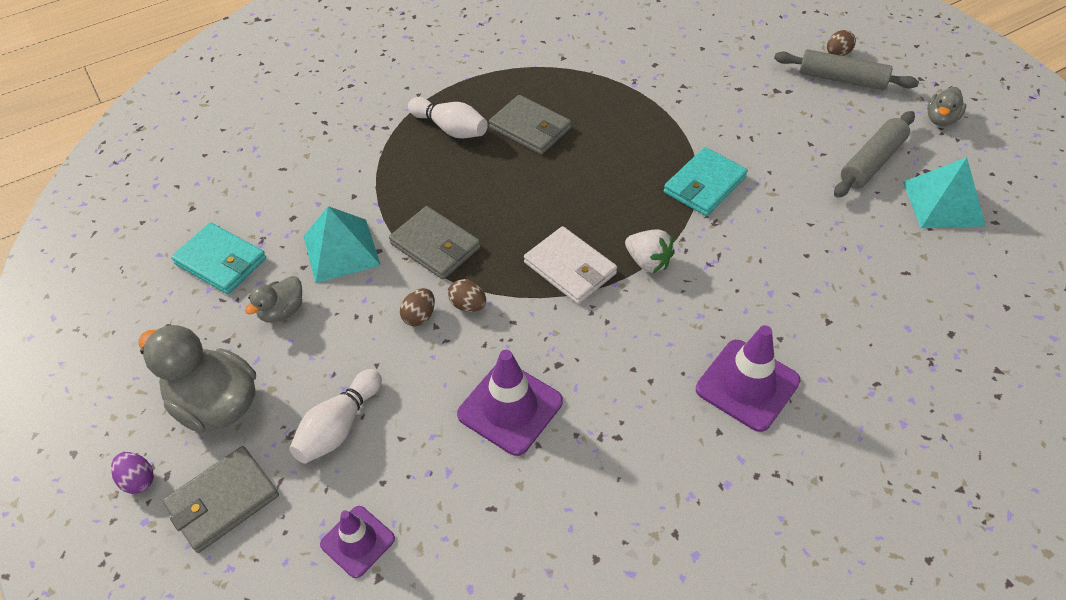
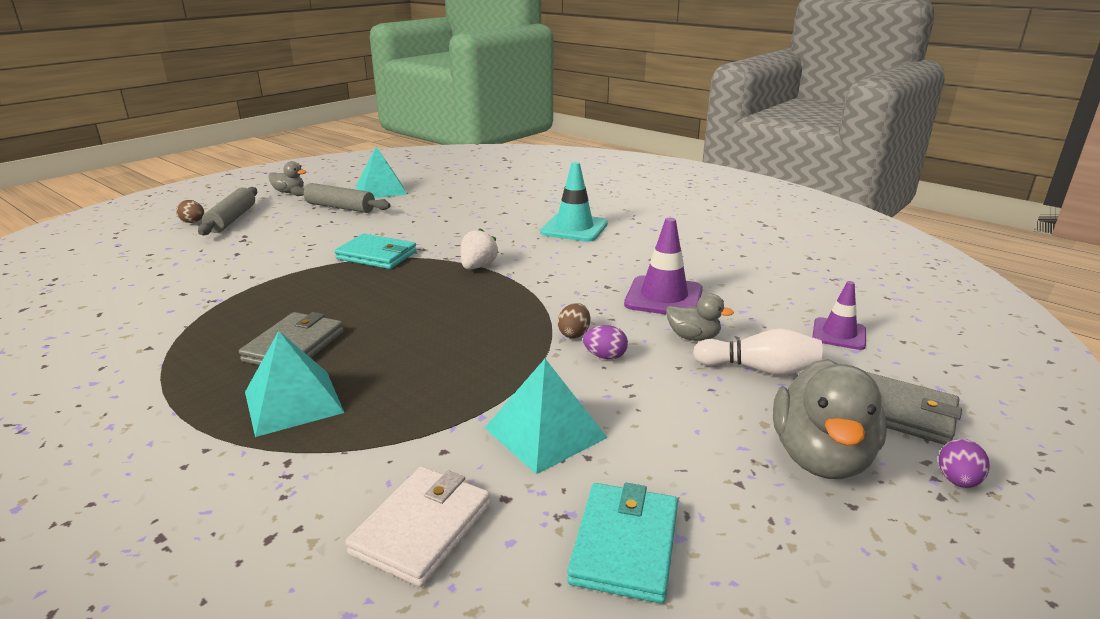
camera: 110 degrees left, 25 degrees down
grey duck [245,276,302,323] -> grey duck moved to [666,294,734,341]
grey wallet [389,206,480,279] -> none
brown egg [400,288,435,326] -> purple egg [583,325,628,359]
white bowling pin [408,97,488,138] -> turquoise pyramid [245,331,344,437]
white wallet [524,226,617,304] -> white wallet moved to [345,466,490,587]
purple traffic cone [696,325,801,432] -> turquoise traffic cone [540,162,608,242]

